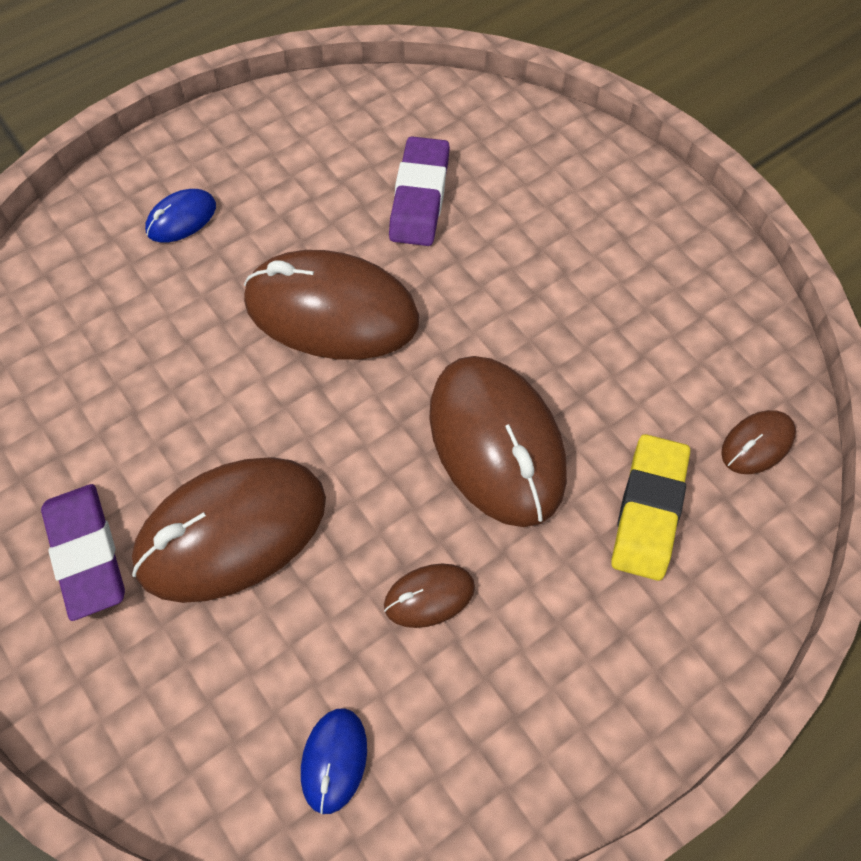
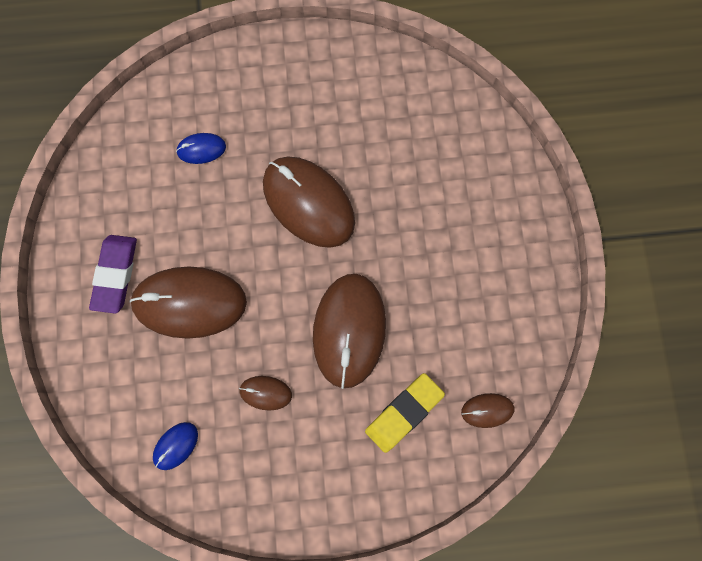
camera: 30 degrees right, 15 degrees up
blue mouse [145,189,216,242] -> blue mouse moved to [176,133,226,164]
purple eraser [389,136,450,246] -> none

